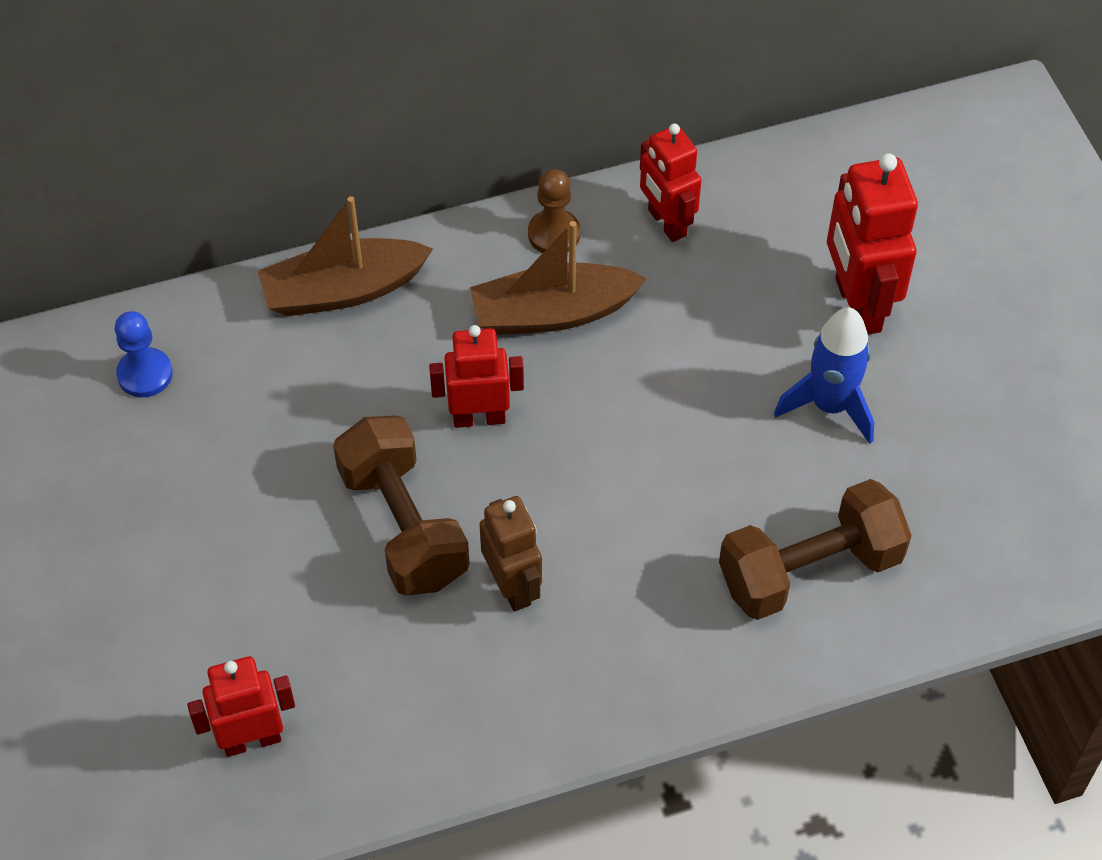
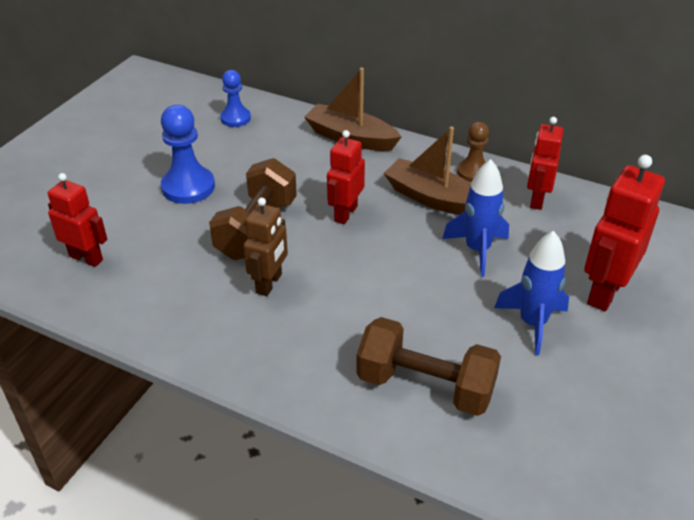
camera: 45 degrees right, 15 degrees down
red robot [429,325,524,428] -> red robot turned 105 degrees counterclockwise [327,130,365,224]
none -> blue pawn [161,105,215,204]
none -> blue rocket [442,159,509,277]

